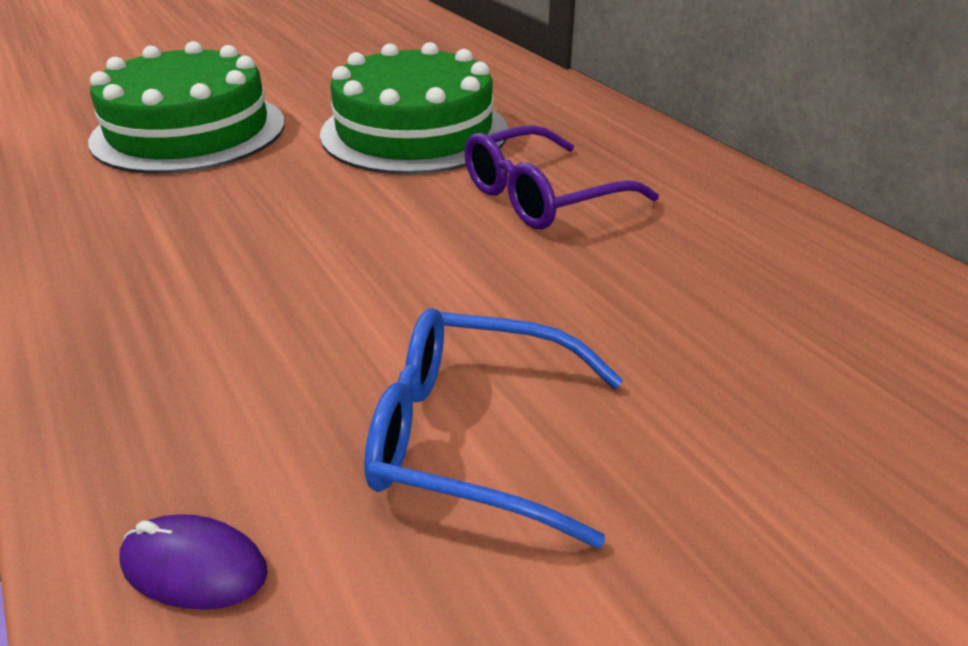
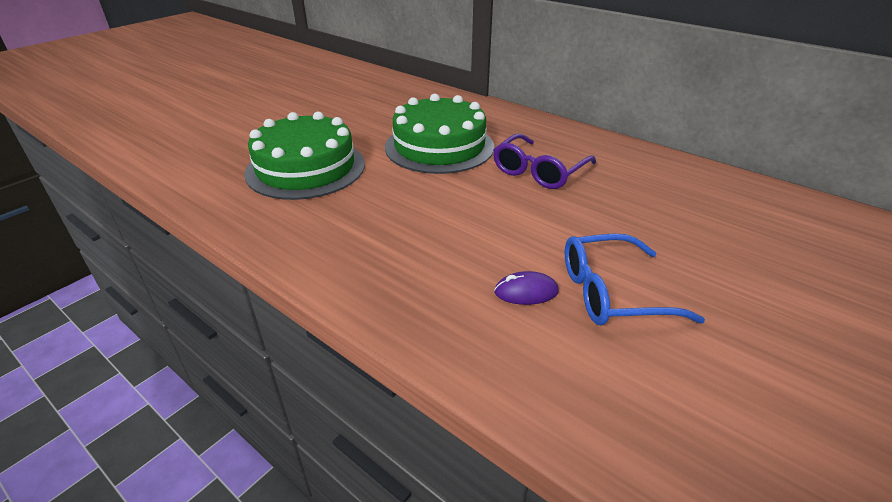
camera: 20 degrees left, 0 degrees up
purple mouse [119,514,268,610] -> purple mouse moved to [494,271,559,305]

